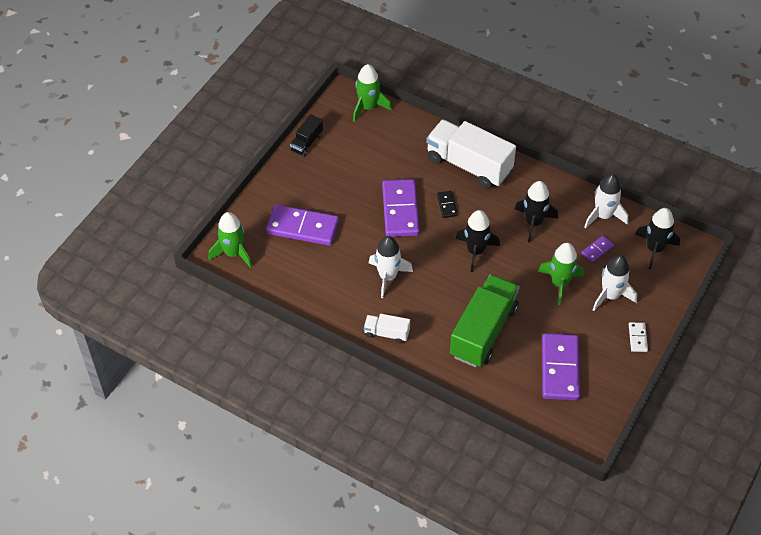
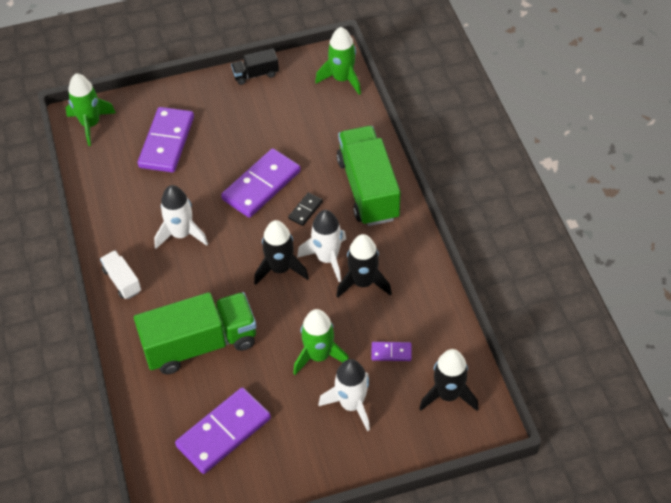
camera: 45 degrees right, 0 degrees up
purple domino [266,205,339,246] -> purple domino turned 45 degrees clockwise [138,107,194,172]
white truck [426,119,516,189] -> green truck [337,126,400,226]
white rocket [584,174,628,229] -> white rocket moved to [297,210,346,282]
white domino [629,322,648,352] -> none

